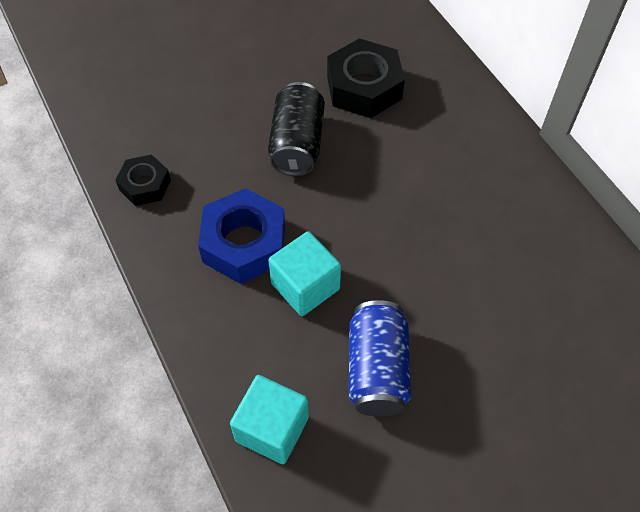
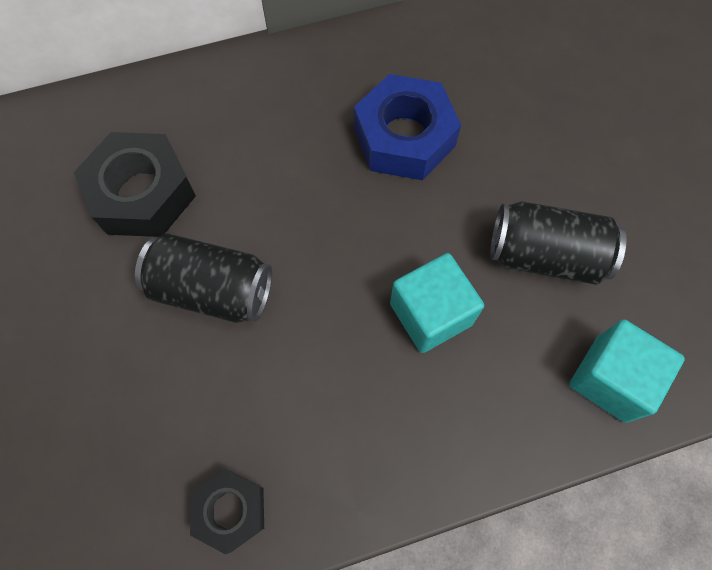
camera: 80 degrees left, 10 degrees up
blue nut [198,188,285,284] -> blue nut moved to [354,74,461,180]
blue can [349,300,411,417] -> black can [490,201,627,285]

